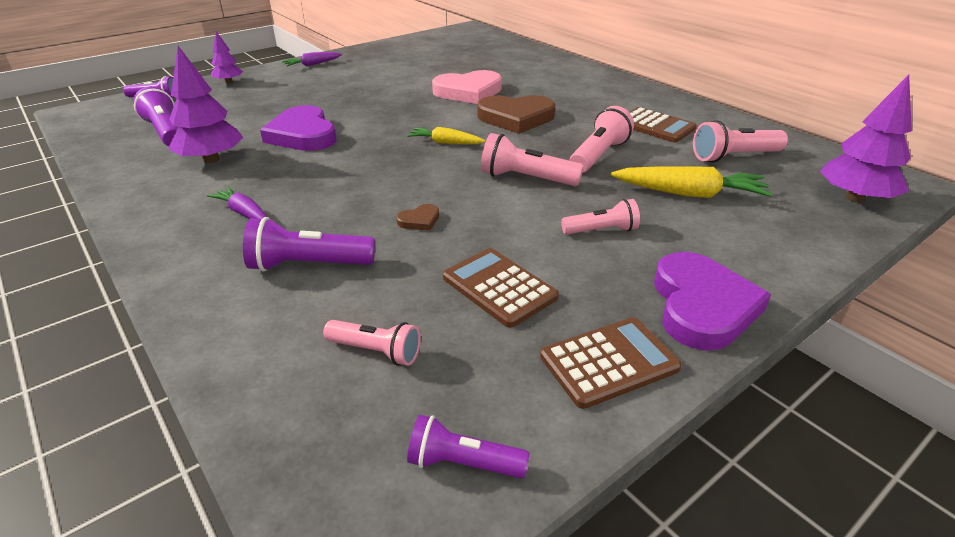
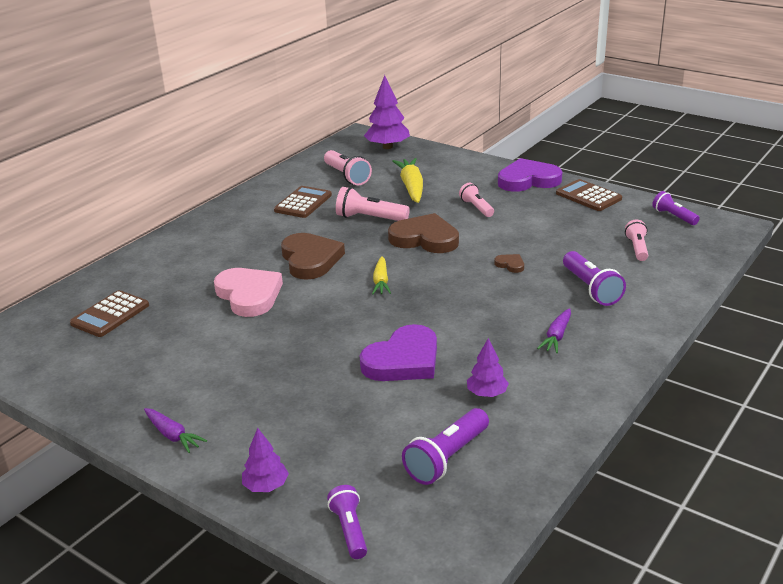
camera: 105 degrees left, 5 degrees down
purple tree [168,46,243,163] -> purple tree [467,338,509,397], size x0.58
purple flashlight [407,415,529,478] -> purple flashlight turned 150 degrees clockwise [652,191,700,225]
brown calculator [443,248,559,328] -> brown calculator moved to [70,290,149,337]
pink flashlight [481,133,583,186] -> brown heart [388,213,459,253]

